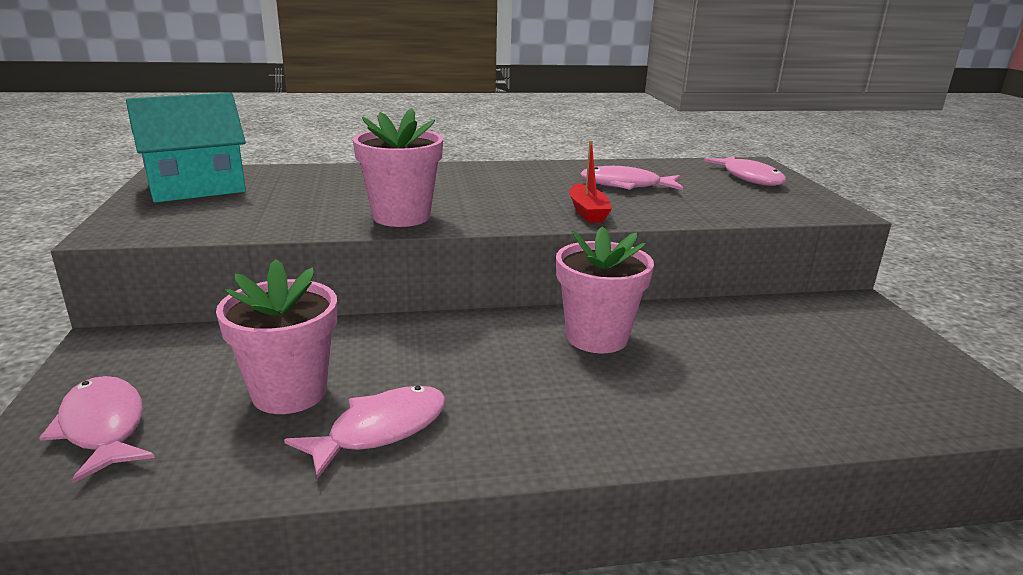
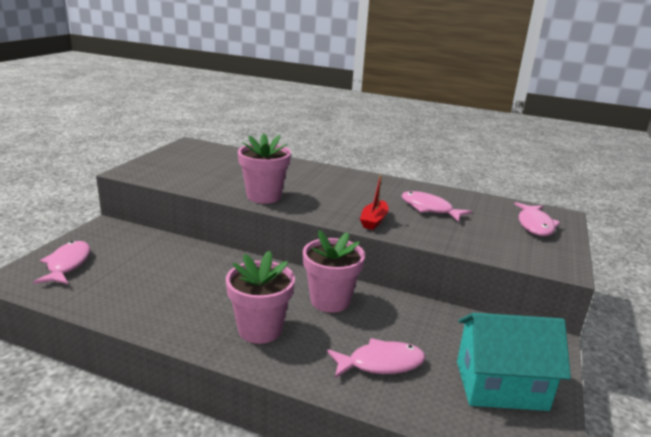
camera: 30 degrees right, 0 degrees up
turquoise house [126,93,246,203] -> turquoise house moved to [457,313,571,411]
pink flower pot [216,259,337,414] -> pink flower pot moved to [226,251,295,344]
pink fish [284,386,446,479] -> pink fish moved to [327,338,426,378]

